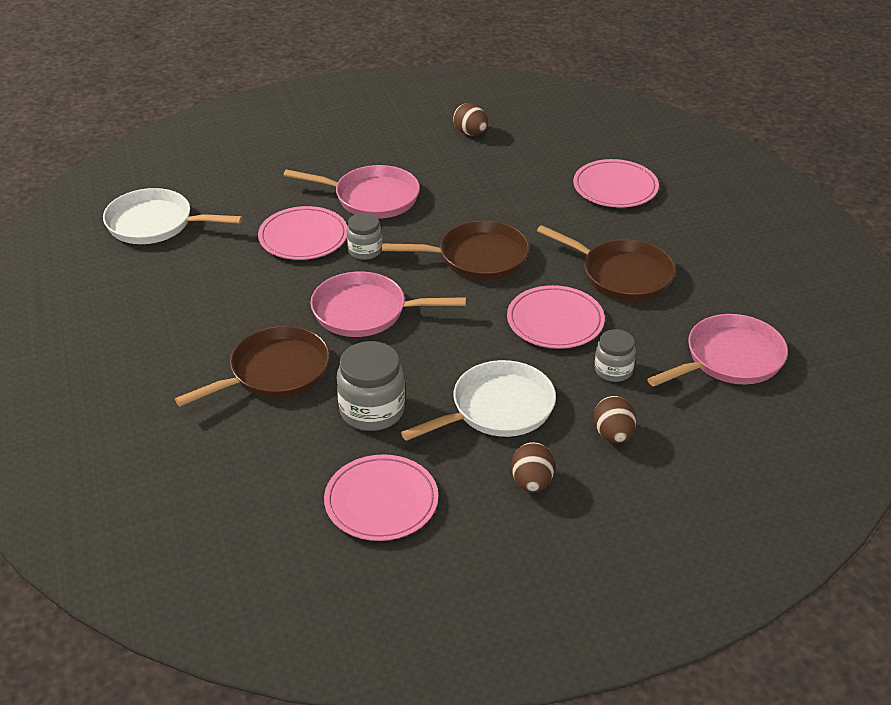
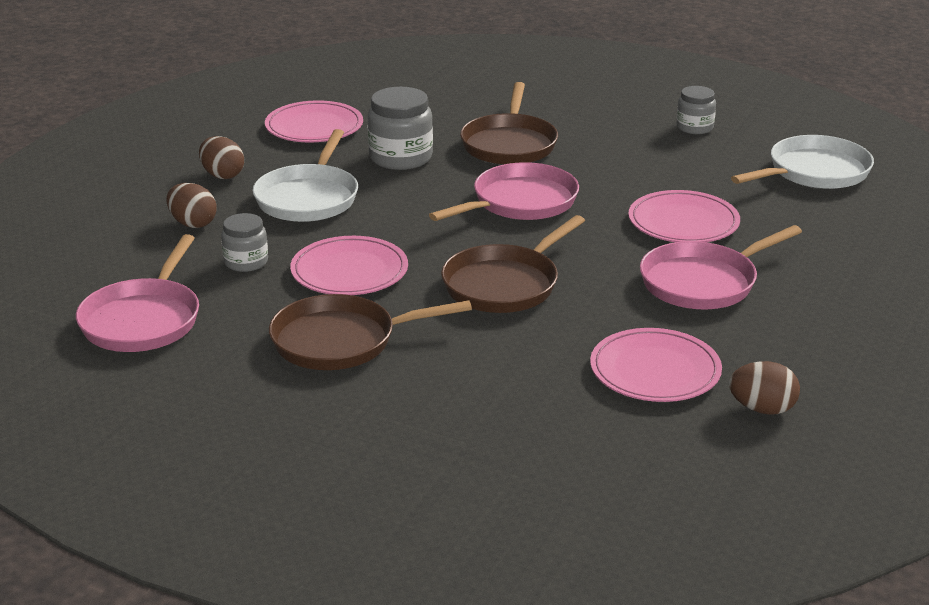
camera: 135 degrees right, 10 degrees down
grey jar [347,213,382,260] -> grey jar moved to [676,86,716,134]
pink plate [573,159,659,208] -> pink plate moved to [590,328,722,402]

